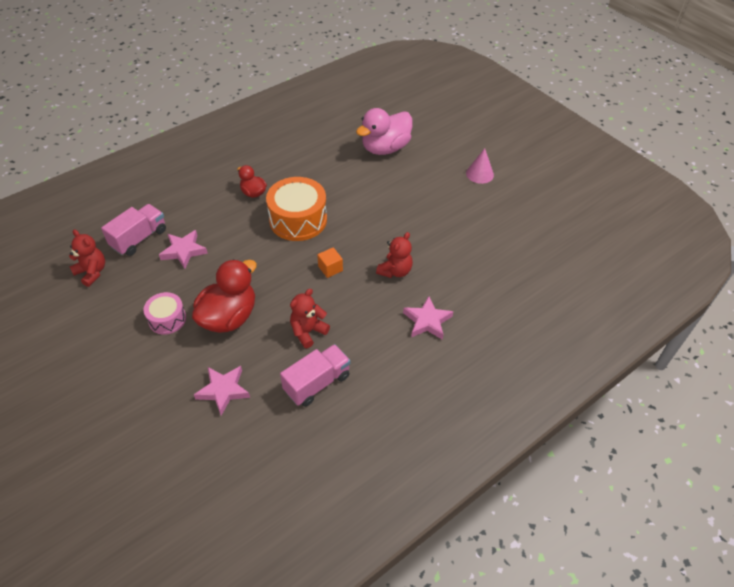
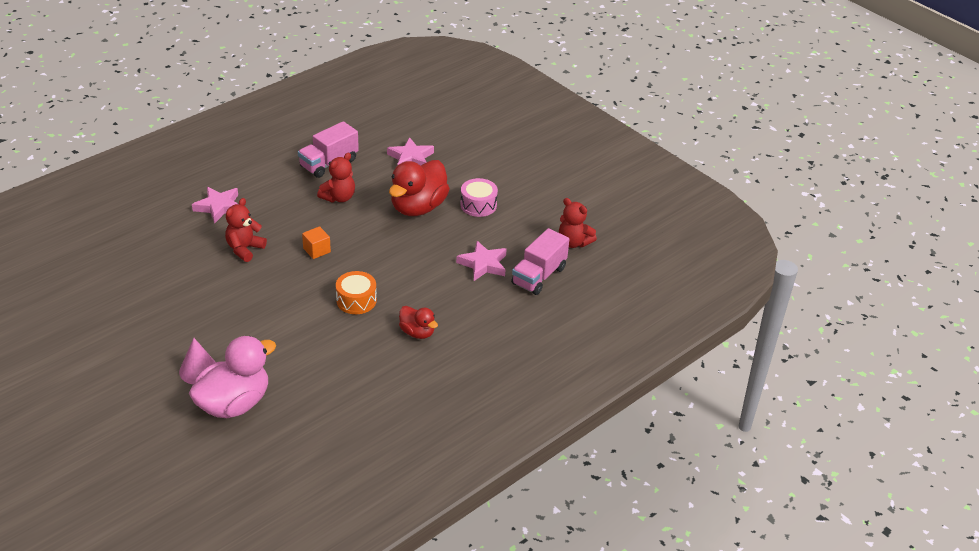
camera: 175 degrees right, 10 degrees down
orange drum [266,177,327,241] -> orange drum [336,271,377,314], size x0.57
pink cone [466,148,494,184] -> pink cone moved to [179,338,216,385]

